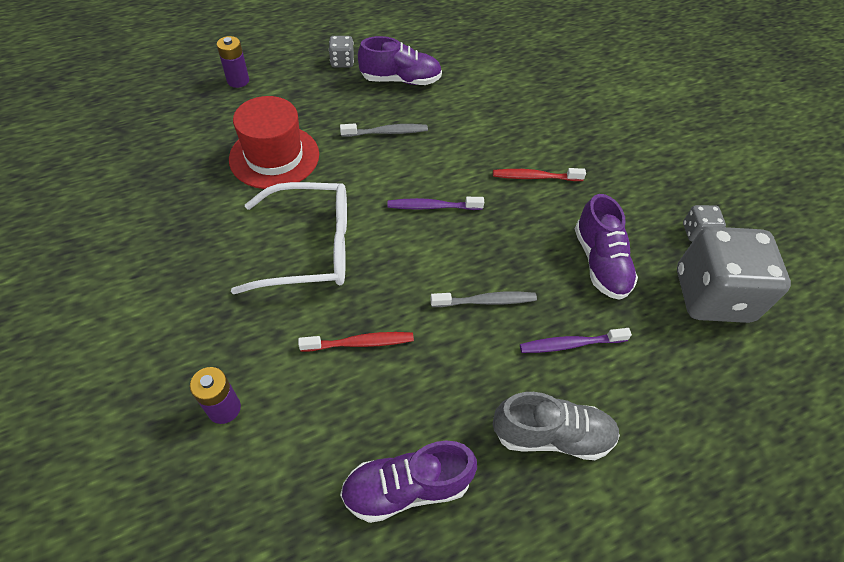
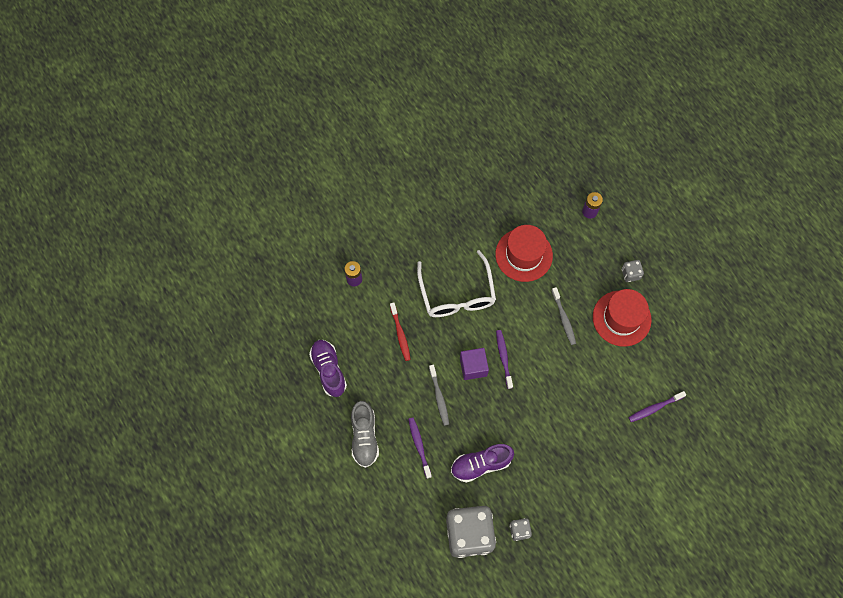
camera: 85 degrees right, 15 degrees up
purple shoe [358,36,442,85] -> red hat [593,289,652,347]
red toothbrush [493,168,586,181] -> none
none -> purple cube [460,348,489,380]
none -> purple toothbrush [628,391,686,422]

